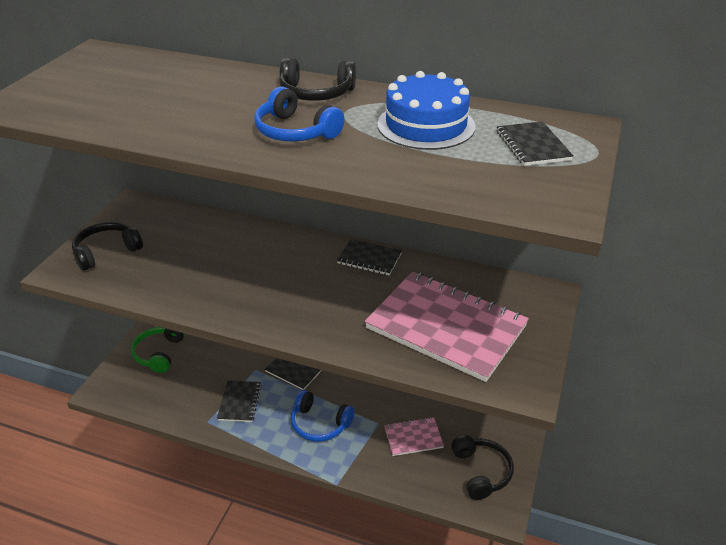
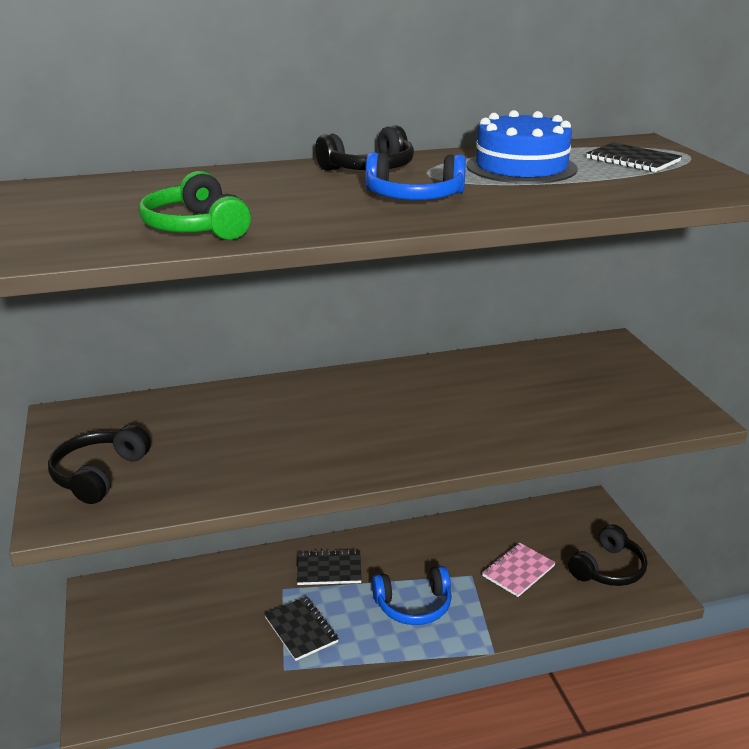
camera: 35 degrees left, 10 degrees down
green headphones [131,327,185,373] -> green headphones moved to [139,171,251,240]
black notebook [337,239,402,275] -> none
pink notebook [365,272,529,382] -> none
black headphones [451,435,514,500] -> black headphones turned 90 degrees clockwise [568,524,647,586]

